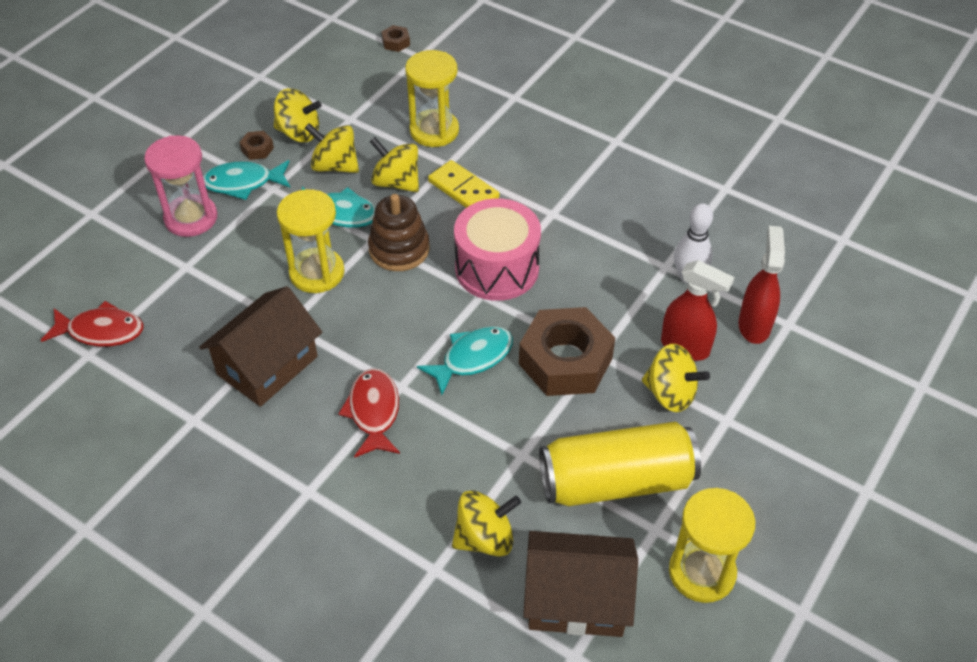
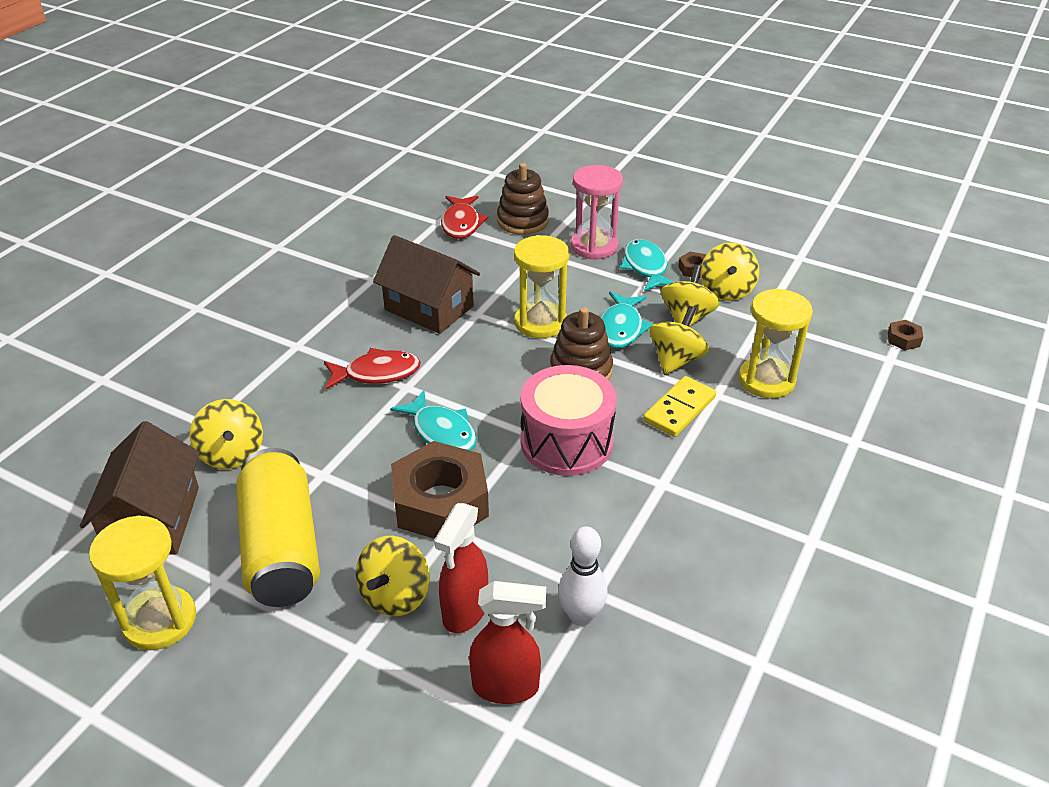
camera: 85 degrees right, 10 degrees down
none -> brown stacking toy [497,163,549,235]

